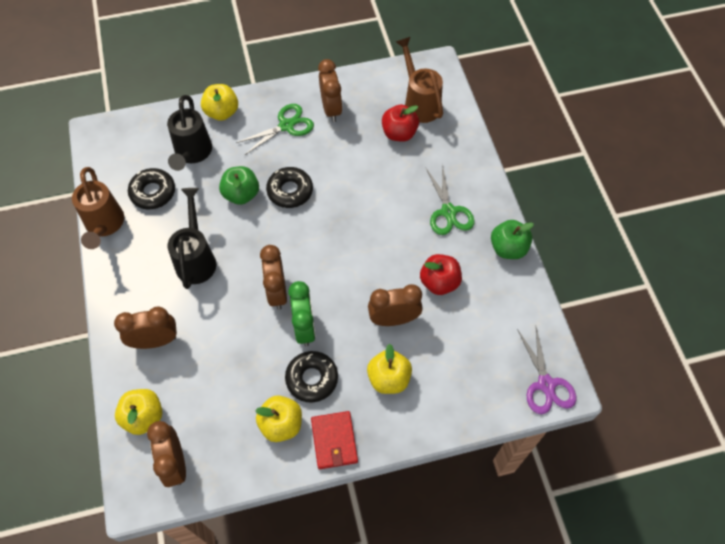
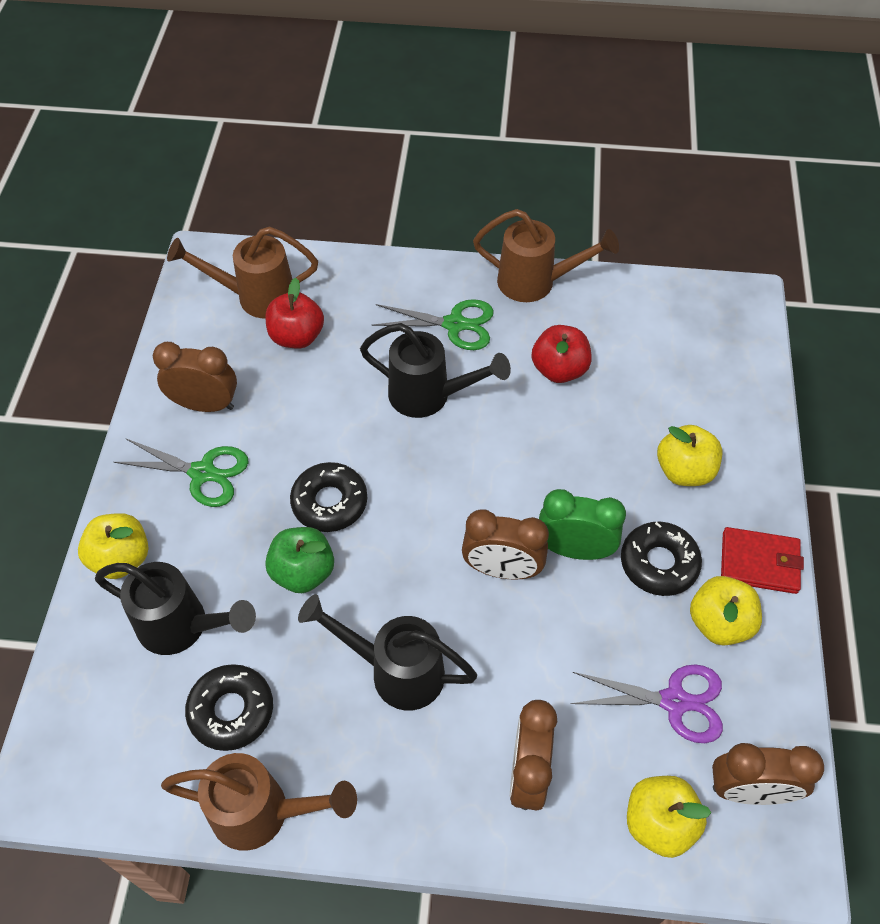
camera: 70 degrees left, 5 degrees down
green scissors [236,104,314,155] -> green scissors turned 120 degrees clockwise [114,438,249,507]
brown clock [368,284,423,326] -> none
green apple [491,220,534,259] -> brown watering can [473,209,619,302]
purple scissors [517,327,576,414] -> purple scissors moved to [571,665,723,743]
none -> black watering can [360,323,511,418]

